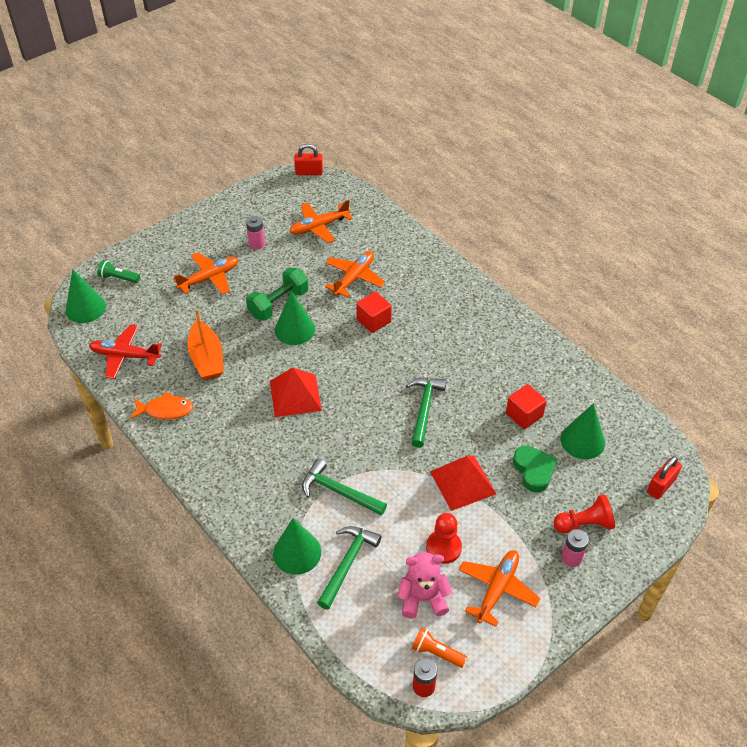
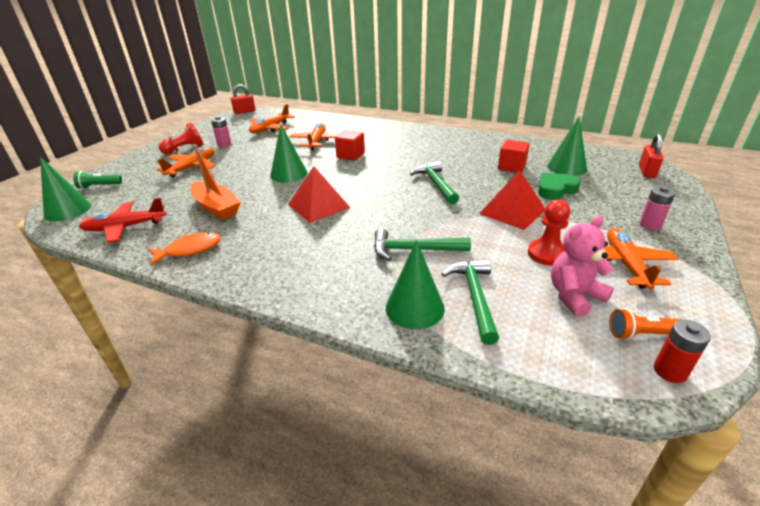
camera: 25 degrees left, 15 degrees down
green dumbbell [246,267,309,321] -> none
green heart [513,446,557,493] -> green heart turned 75 degrees counterclockwise [538,173,581,200]
red pawn [554,494,615,533] -> red pawn moved to [159,122,203,154]

